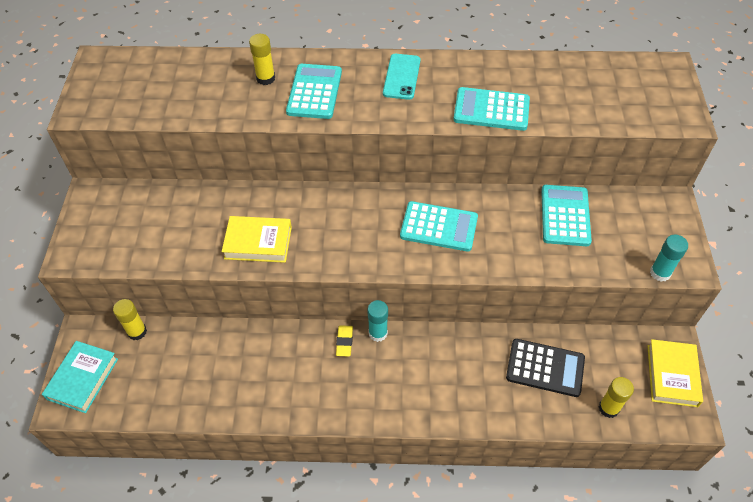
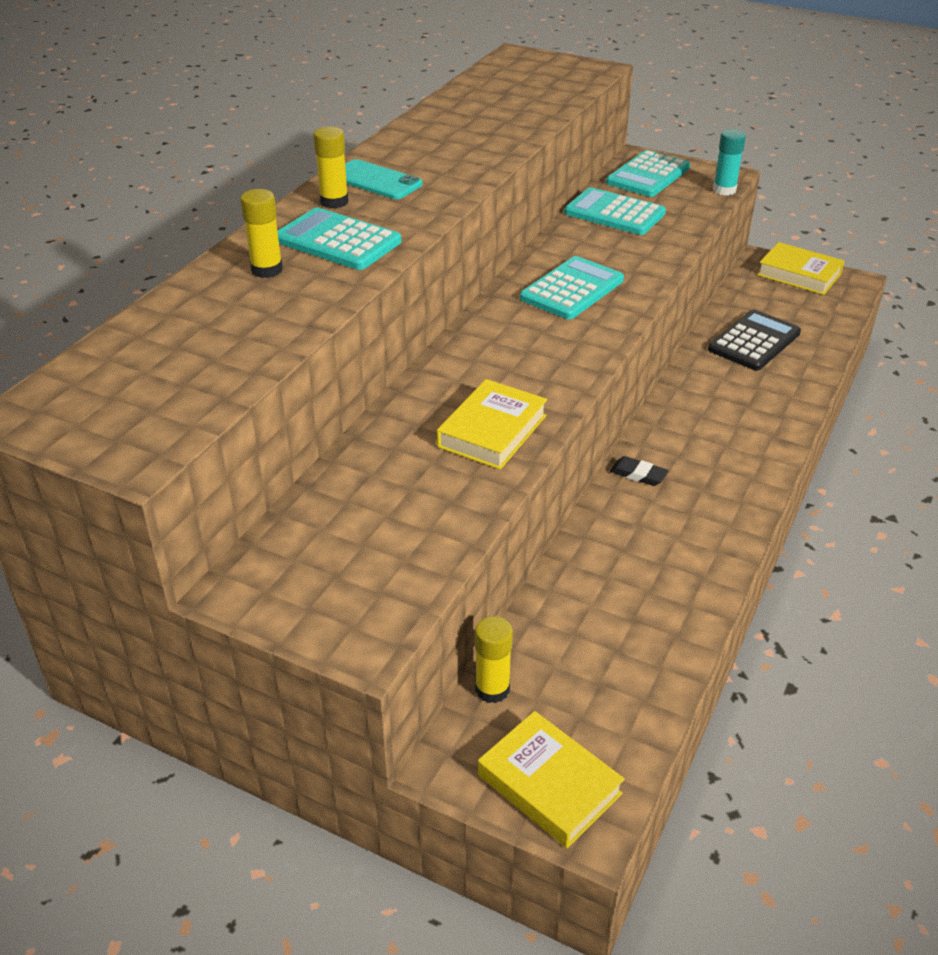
camera: 65 degrees left, 15 degrees down
turquoise book [42,341,118,413] -> yellow book [478,711,625,848]
yellow eraser [336,325,353,356] -> black eraser [610,456,669,486]
turquoise glue stick [367,300,388,342] -> none
turquoise calculator [453,87,530,131] -> turquoise calculator moved to [606,150,690,197]
yellow glue stick [599,377,634,418] -> yellow glue stick moved to [313,126,349,209]

